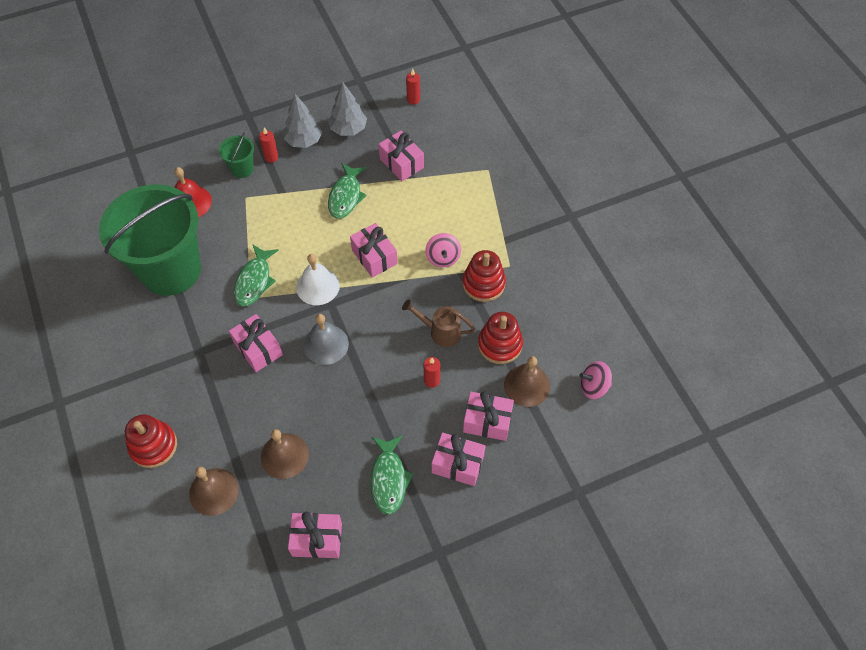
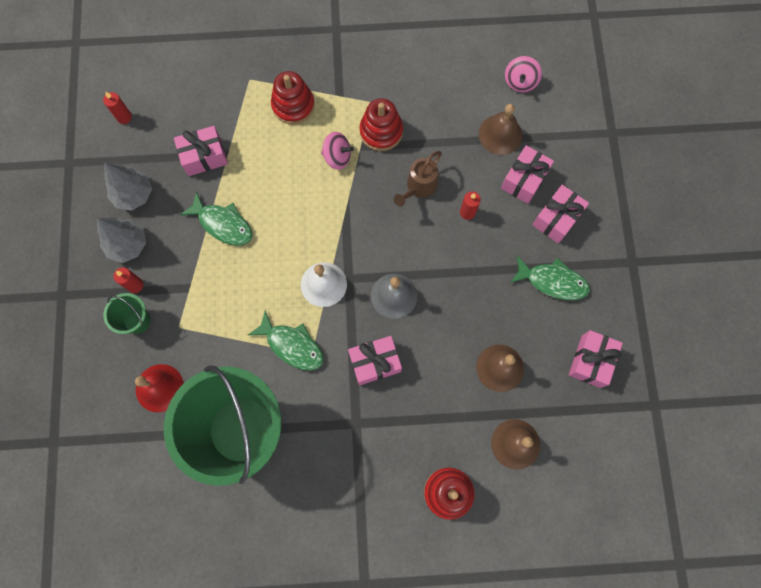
camera: 70 degrees left, 15 degrees up
pink gift [350,223,398,278] -> none
red stacking toy [478,312,523,364] -> red stacking toy moved to [271,71,315,125]

